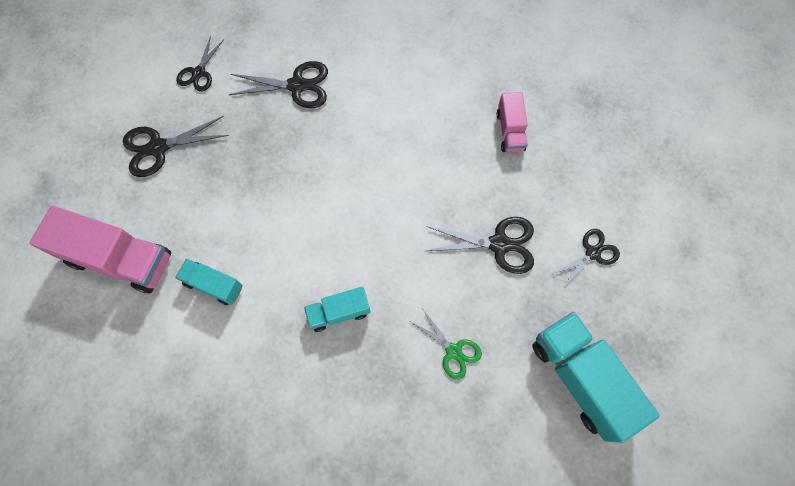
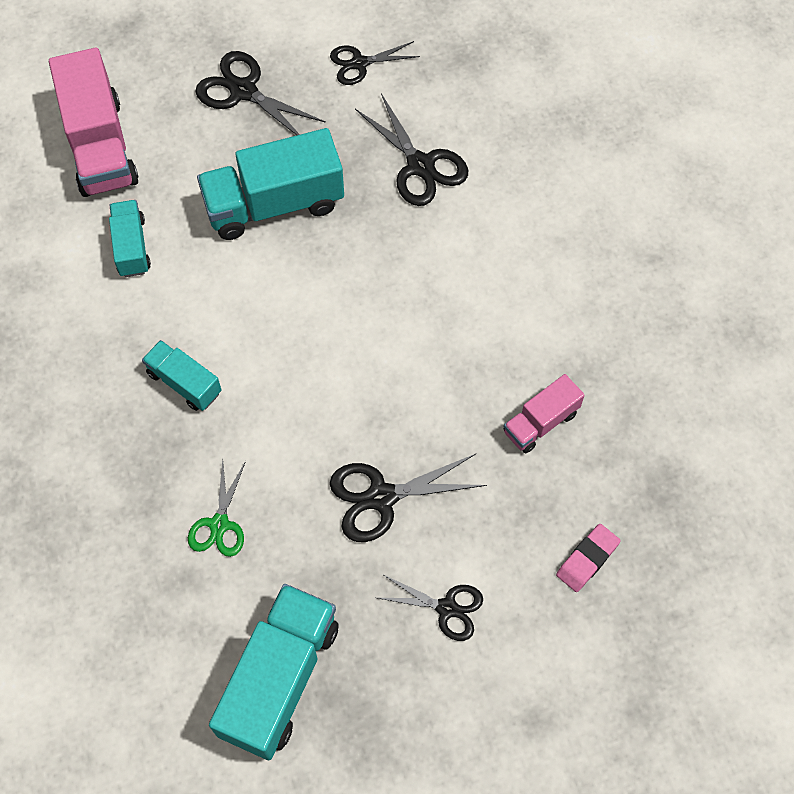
camera: 55 degrees right, 5 degrees down
black scissors [426,217,534,274] -> black scissors turned 105 degrees clockwise [330,454,487,542]
none -> turquoise truck [197,128,344,240]
none -> pink eraser [556,524,620,592]

